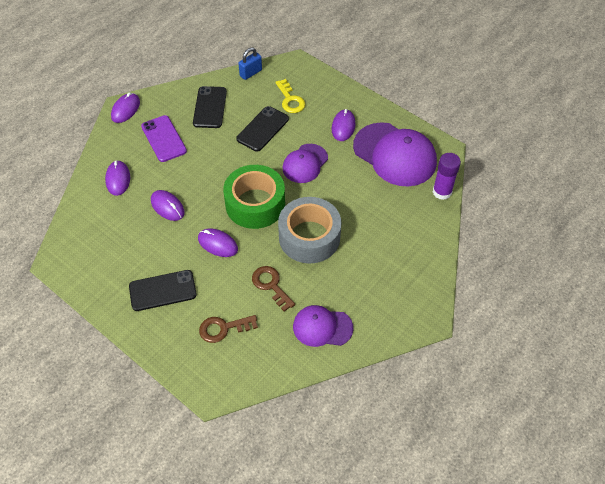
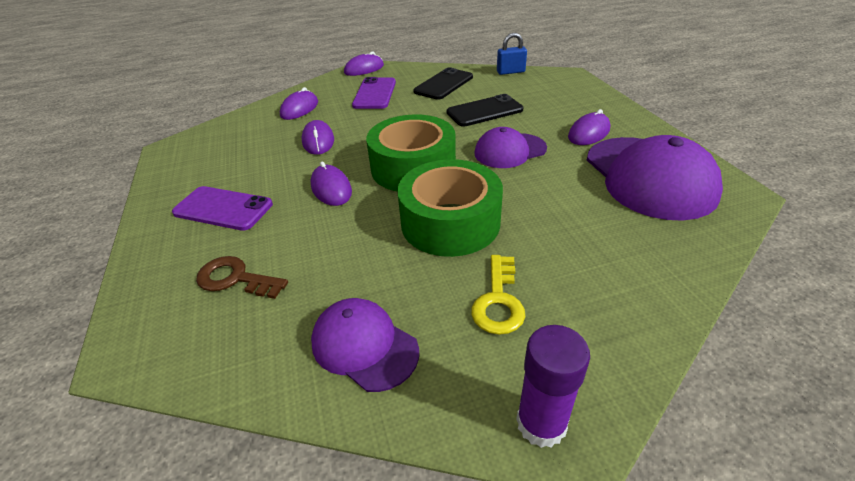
camera: 35 degrees right, 15 degrees down
black phone [129,270,197,311] -> purple phone [172,186,273,231]
brown key [252,266,295,312] -> none
yellow key [275,79,306,113] -> yellow key moved to [471,255,525,335]
grey tape [278,197,341,263] -> green tape [397,159,503,257]
purple glue stick [433,153,461,200] -> purple glue stick moved to [516,325,590,448]

